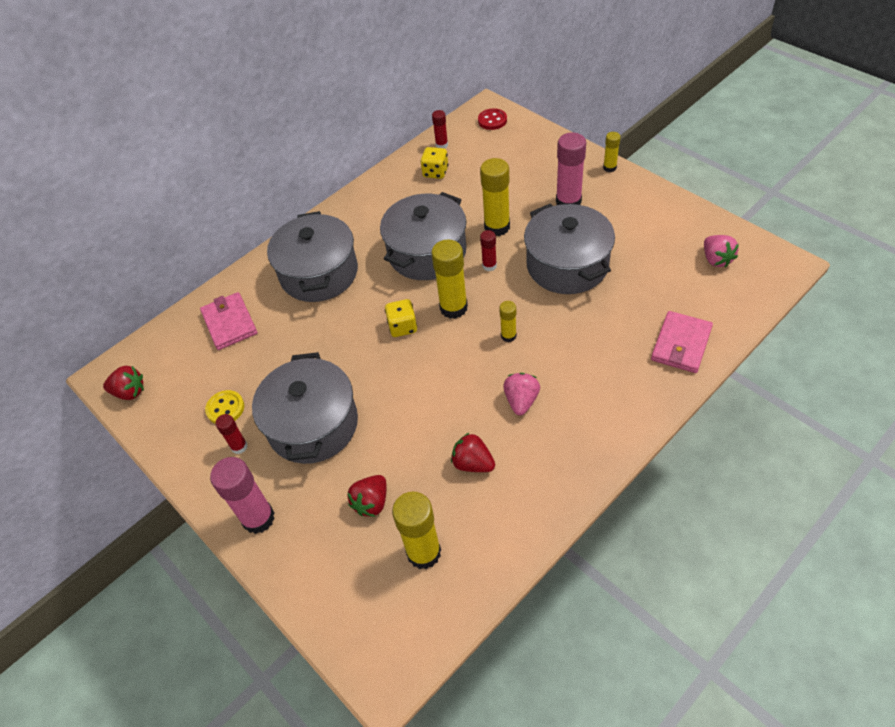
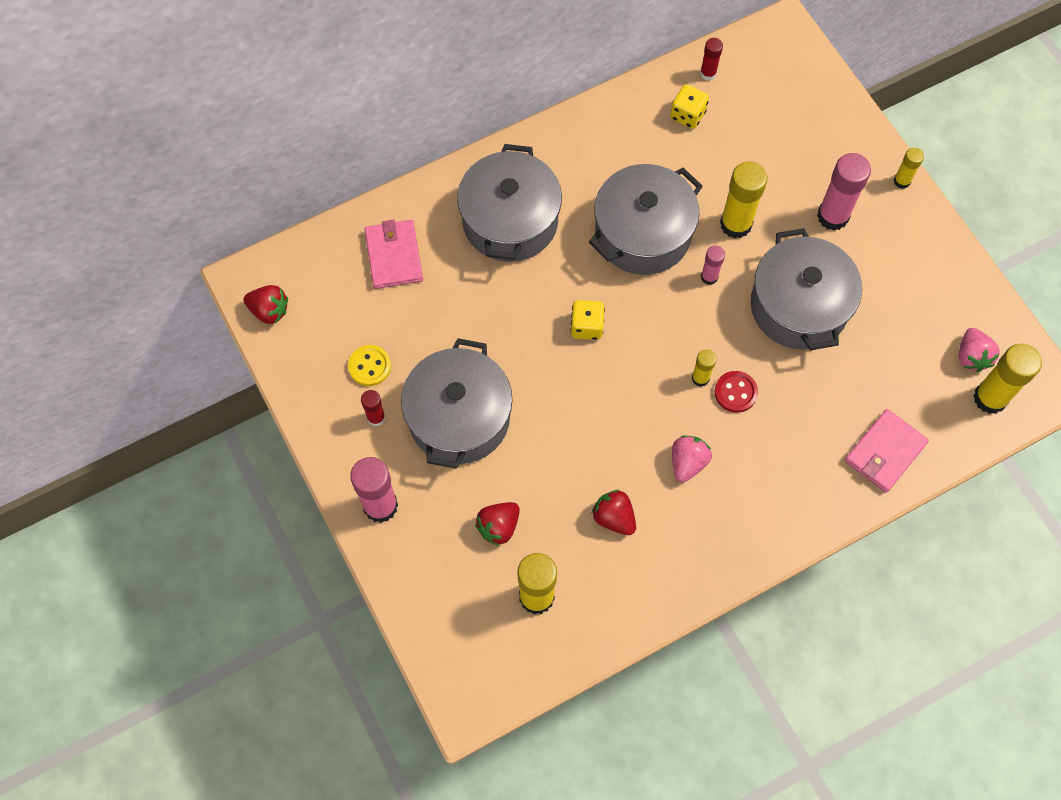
camera: 10 degrees right, 15 degrees up
yellow glue stick [431,240,468,319] -> yellow glue stick moved to [973,344,1042,414]
red button [478,108,507,130] -> red button moved to [715,371,758,413]
red glue stick [480,230,497,271] -> pink glue stick [701,246,725,285]

